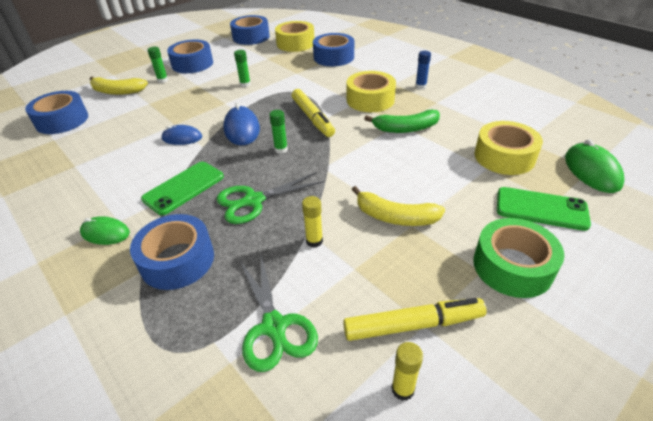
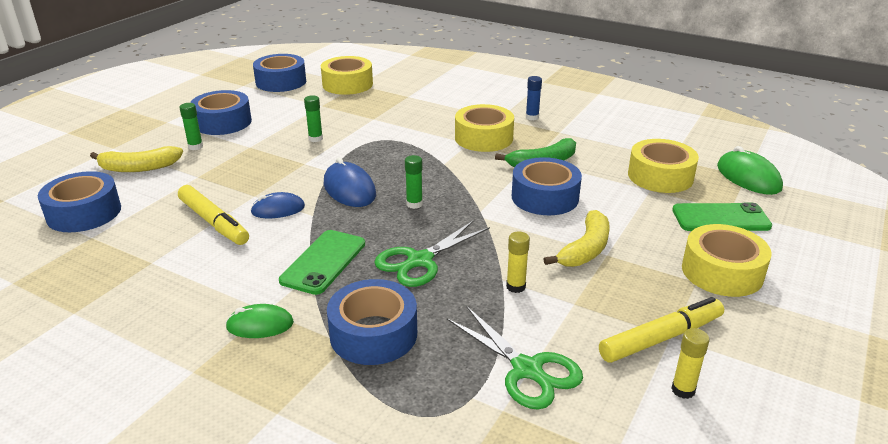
camera: 20 degrees left, 10 degrees down
yellow marker [292,89,335,137] -> yellow marker moved to [178,185,249,245]
blue tape [313,33,354,66] -> blue tape moved to [512,157,582,215]
yellow banana [352,186,445,226] -> yellow banana turned 60 degrees counterclockwise [544,210,610,267]
green tape [473,218,564,298] -> yellow tape [682,224,772,297]

